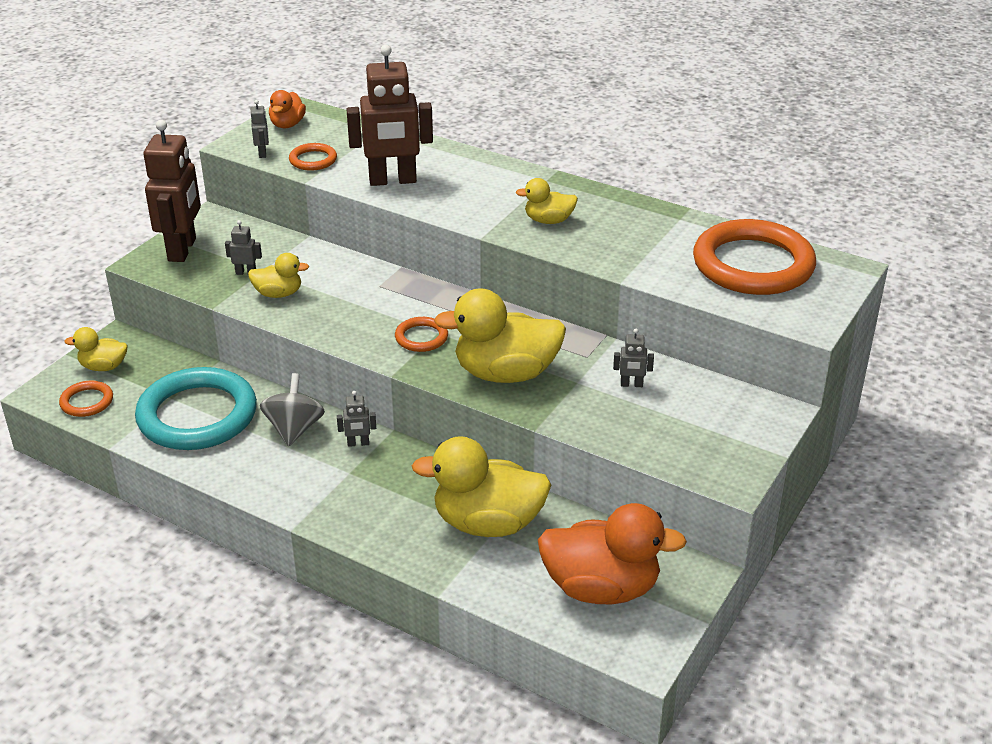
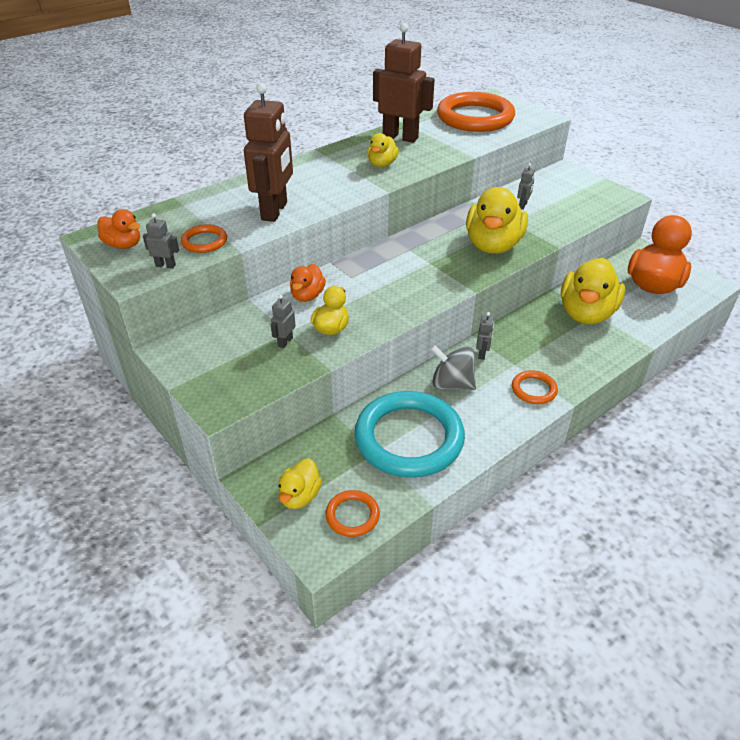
camera: 70 degrees left, 5 degrees up
brown robot [144,120,201,262] -> brown robot moved to [373,23,435,143]
orange ring [395,317,448,352] -> orange ring moved to [512,370,558,404]
none -> orange duck [290,264,326,302]

